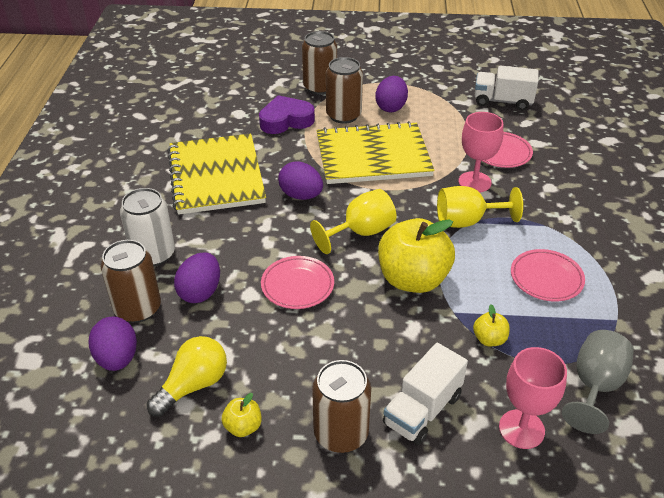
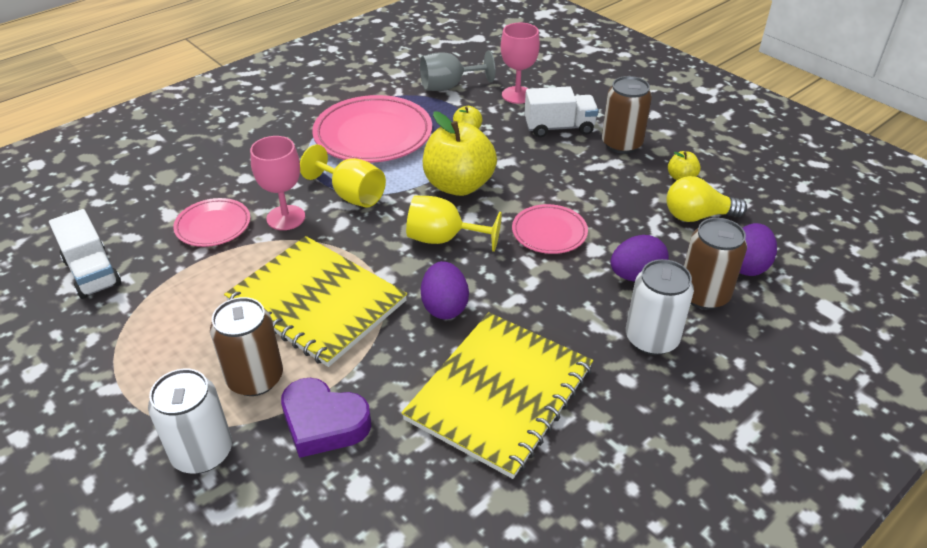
camera: 135 degrees left, 0 degrees up
brown can [302,31,337,95] -> white can [148,369,232,473]
purple egg [375,76,408,112] -> none
pink plate [511,249,585,301] -> pink plate [312,95,432,163], size x1.82

